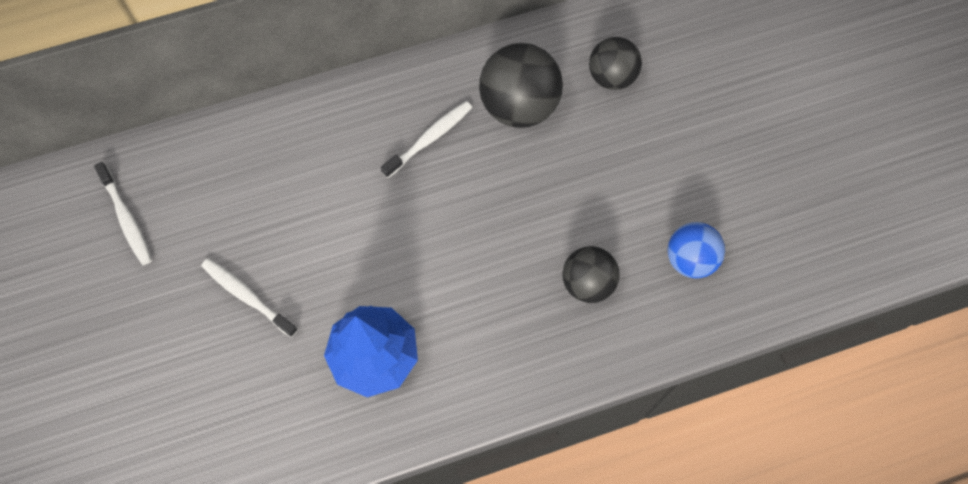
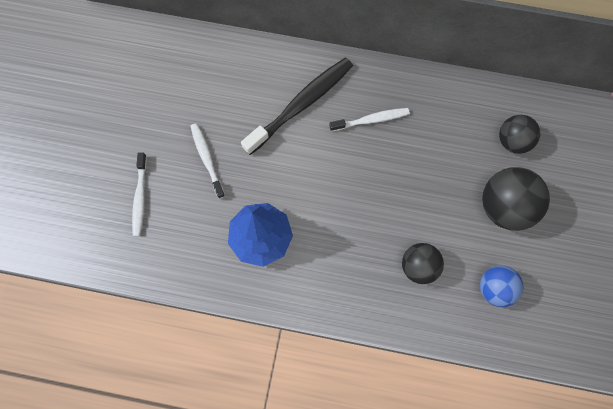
camera: 30 degrees right, 5 degrees up
white toothbrush [94,162,152,265] -> white toothbrush moved to [132,152,147,236]
black ball [479,43,563,128] -> black ball moved to [482,167,550,231]
none -> black toothbrush [241,57,353,155]

